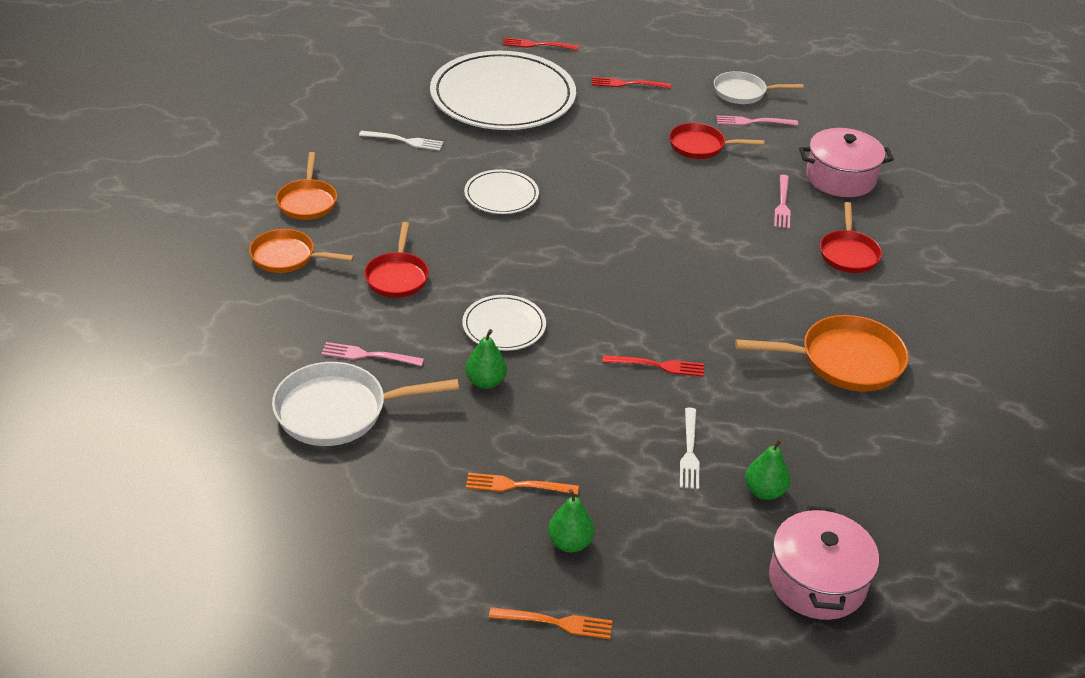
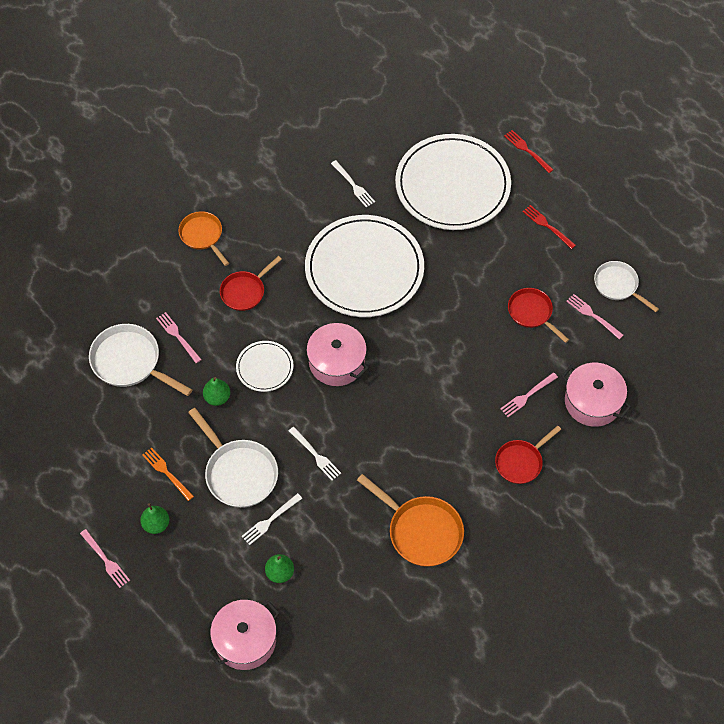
camera: 45 degrees right, 20 degrees up
orange pan [276,152,337,220] -> none
white plate [464,169,539,214] -> white plate [305,215,424,317], size x2.15
orange fork [489,607,612,639] -> pink fork [80,529,130,588]
red fork [602,355,704,377] -> white fork [289,427,341,481]
none -> white pan [188,408,278,508]
none -> pink pot [305,323,369,386]

